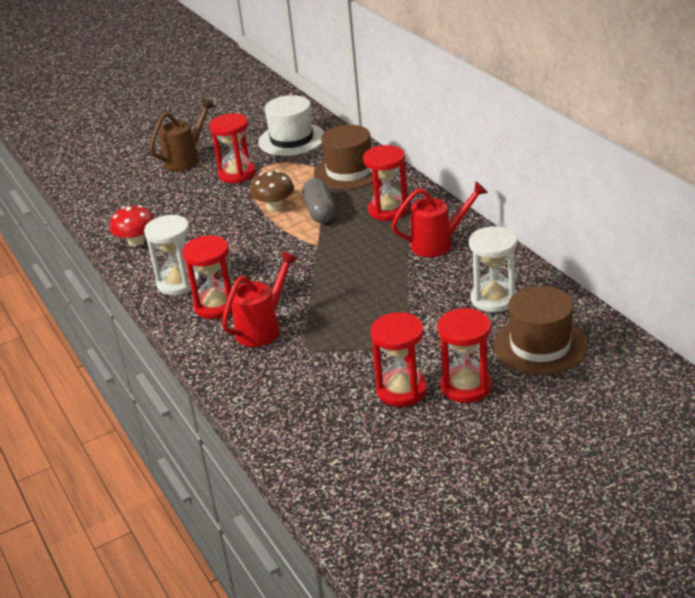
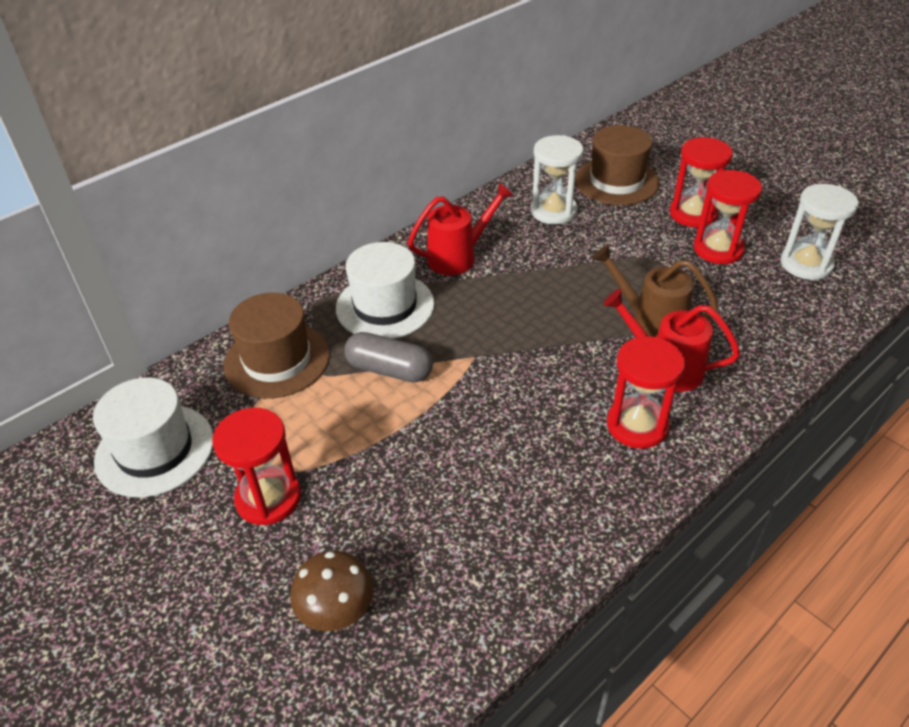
camera: 105 degrees left, 10 degrees up
red mushroom [110,205,154,246] -> none
white hourglass [144,215,200,295] -> white hourglass moved to [780,184,858,280]
brown watering can [150,99,215,171] -> brown watering can moved to [592,244,718,337]
brown mushroom [250,170,294,211] -> brown mushroom moved to [290,551,374,631]
grey capsule [302,178,335,223] -> grey capsule turned 45 degrees clockwise [344,332,433,382]
red hourglass [363,145,409,221] -> white hat [336,242,435,339]
red watering can [391,181,488,257] -> red watering can turned 90 degrees clockwise [408,182,514,275]

